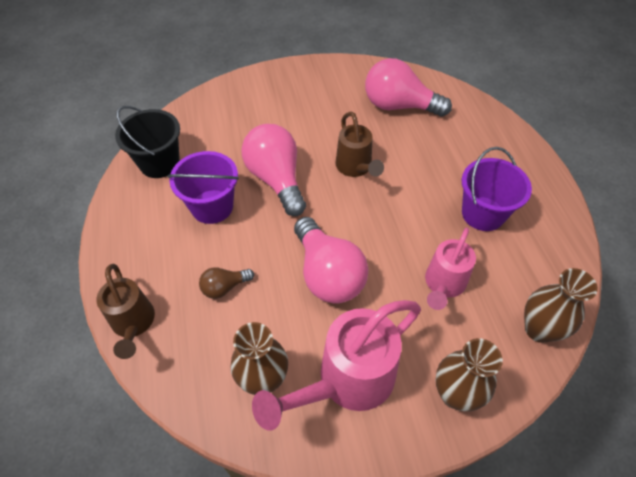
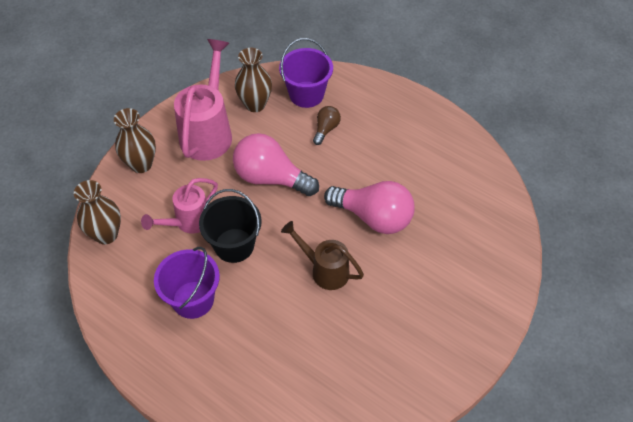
camera: 140 degrees right, 0 degrees up
brown watering can [96,264,155,359] -> none
black bucket [115,106,180,178] -> black bucket moved to [199,189,262,263]
purple bucket [167,151,239,224] -> purple bucket moved to [279,38,333,108]
pink light bulb [365,58,452,117] -> none
pink watering can [425,227,476,310] -> pink watering can turned 120 degrees counterclockwise [141,178,218,234]

